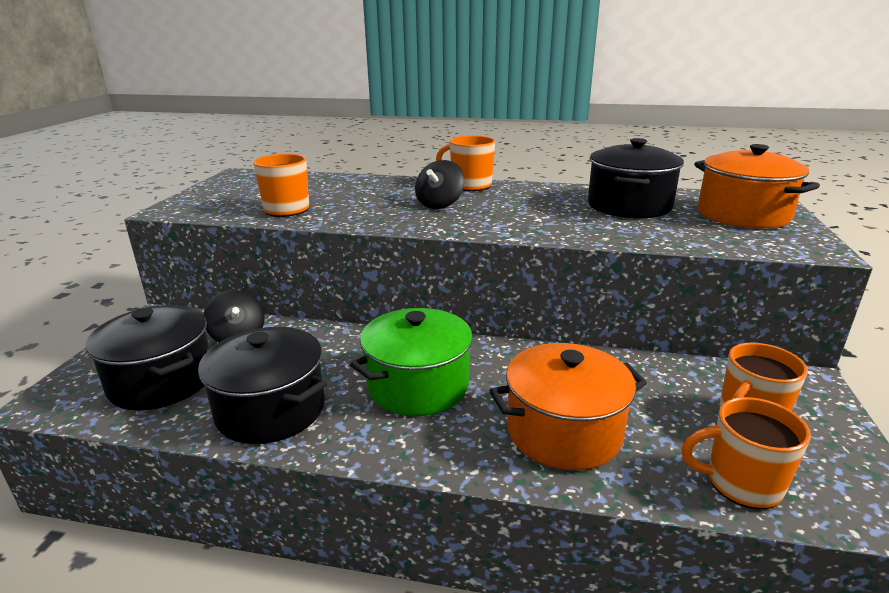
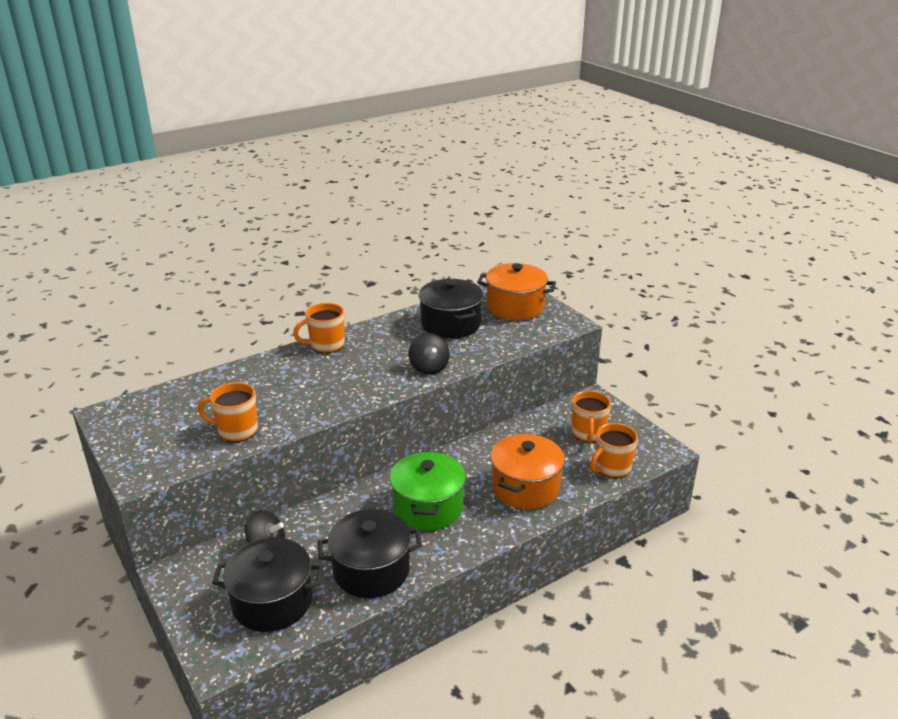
camera: 45 degrees left, 5 degrees up
black spinning top [415,160,465,209] -> black spinning top moved to [409,333,450,375]

